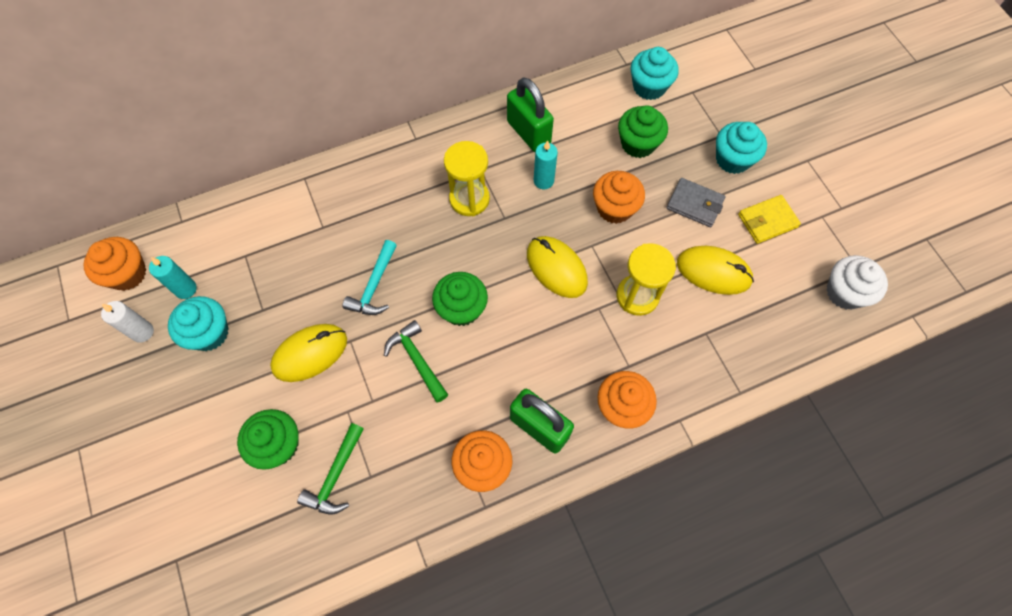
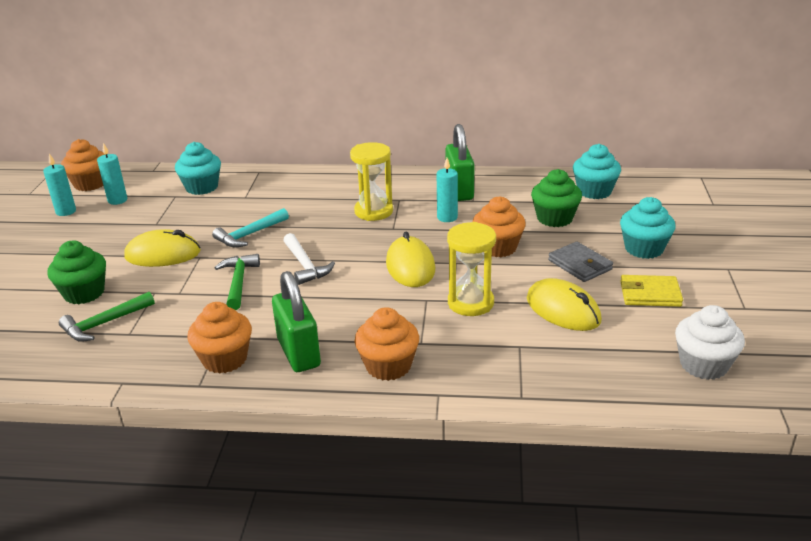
camera: 30 degrees right, 35 degrees down
white candle [101,301,154,343] -> turquoise candle [43,154,76,216]
turquoise cupcake [168,296,228,351] -> turquoise cupcake moved to [175,142,221,195]
green cupcake [432,272,488,326] -> white hammer [283,233,335,285]

